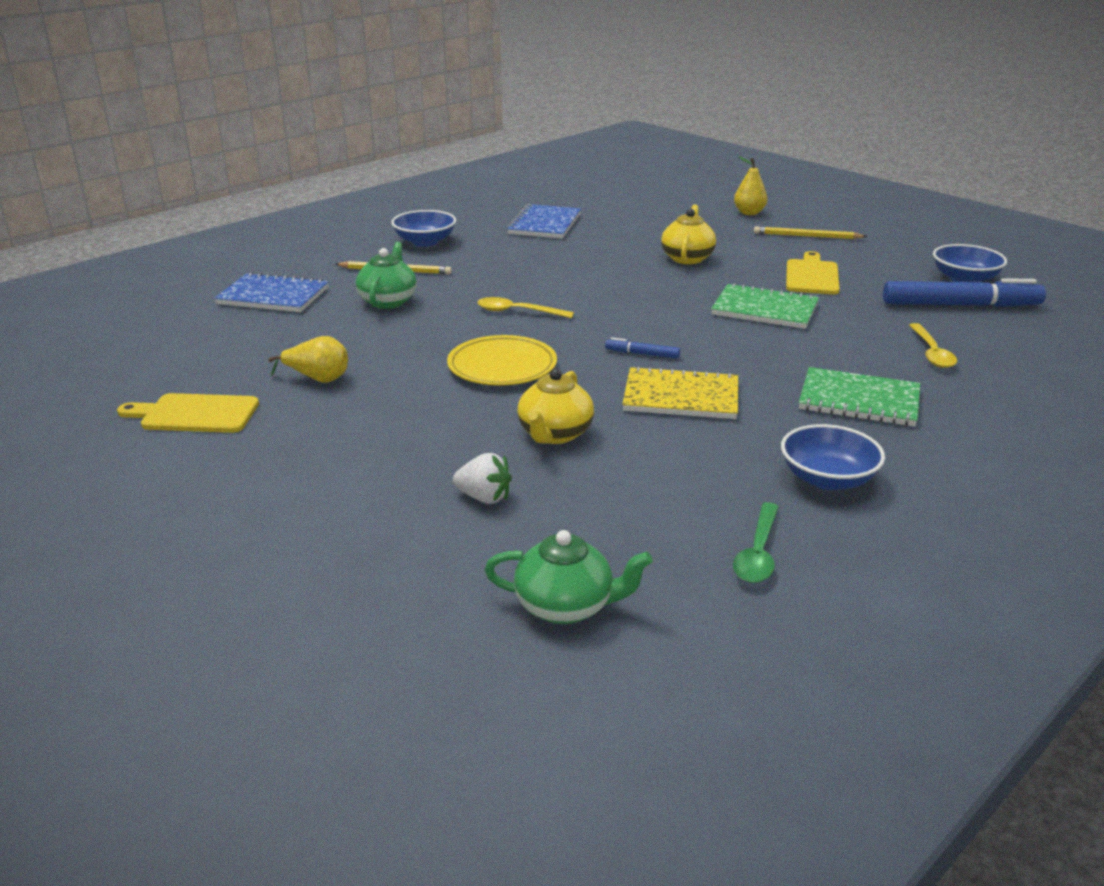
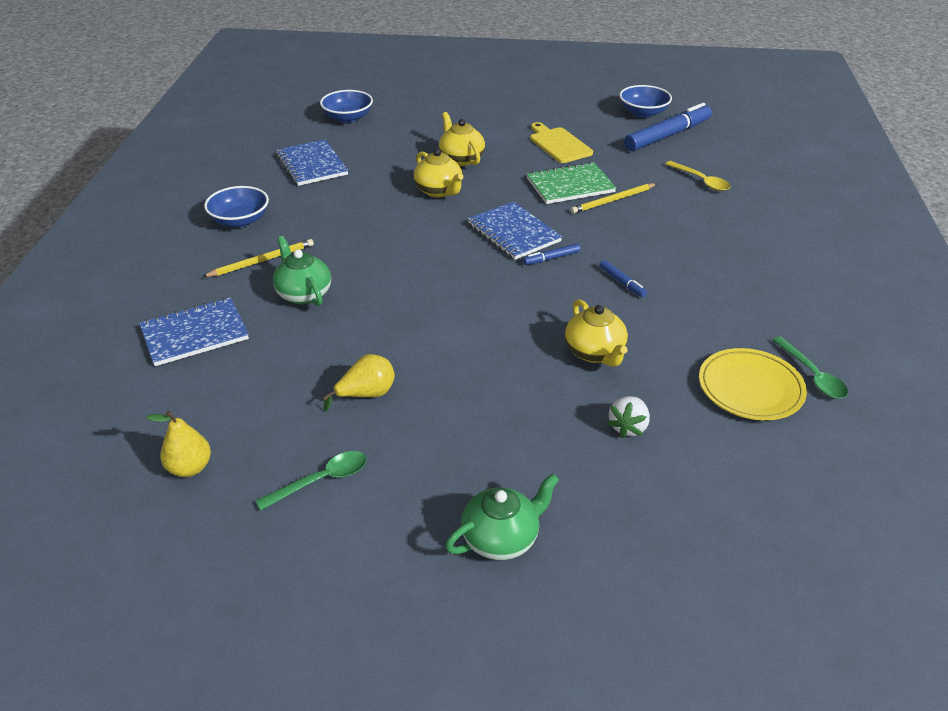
camera: 40 degrees left, 10 degrees up
yellow cutting board [117,393,259,433] -> green spoon [256,451,367,511]
yellow plate [447,335,557,385] -> yellow plate moved to [699,348,807,420]
white strawberry [453,453,512,504] -> white strawberry turned 135 degrees clockwise [607,396,650,438]
yellow spoon [477,297,574,318] -> none
green teapot [485,530,653,624] -> green teapot moved to [445,473,559,560]
yellow notebook [622,366,738,419] -> blue marker [599,260,647,297]
yellow pear [734,156,767,215] -> yellow pear moved to [146,411,211,477]
yellow pencil [754,227,867,239] -> yellow pencil moved to [571,183,657,214]
blue bowl [781,424,885,490] -> blue bowl moved to [320,90,373,123]
green notebook [799,367,920,426] -> none
none -> yellow teapot [414,149,463,197]
none -> blue notebook [468,201,562,260]

